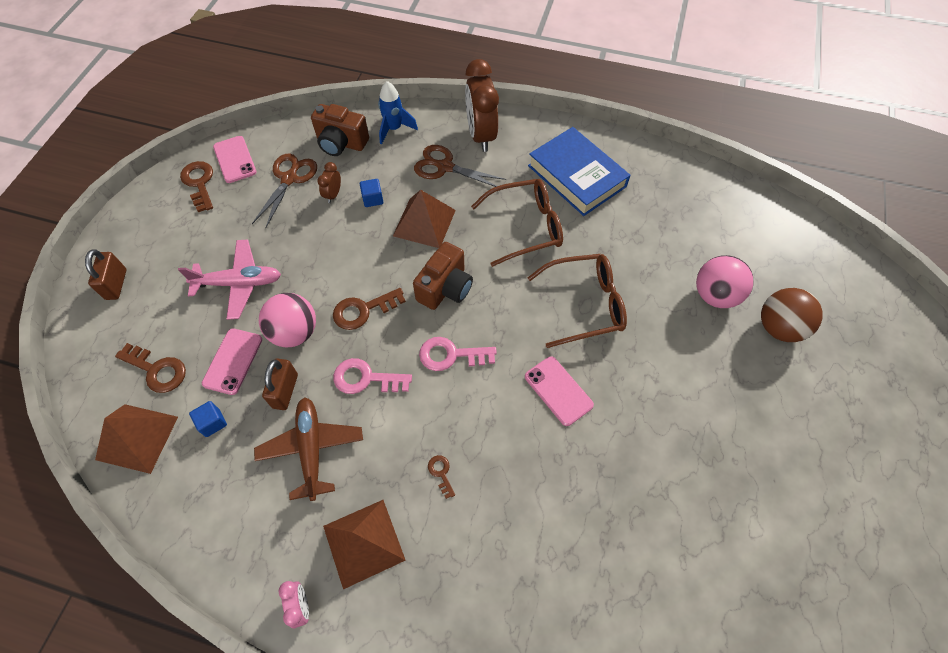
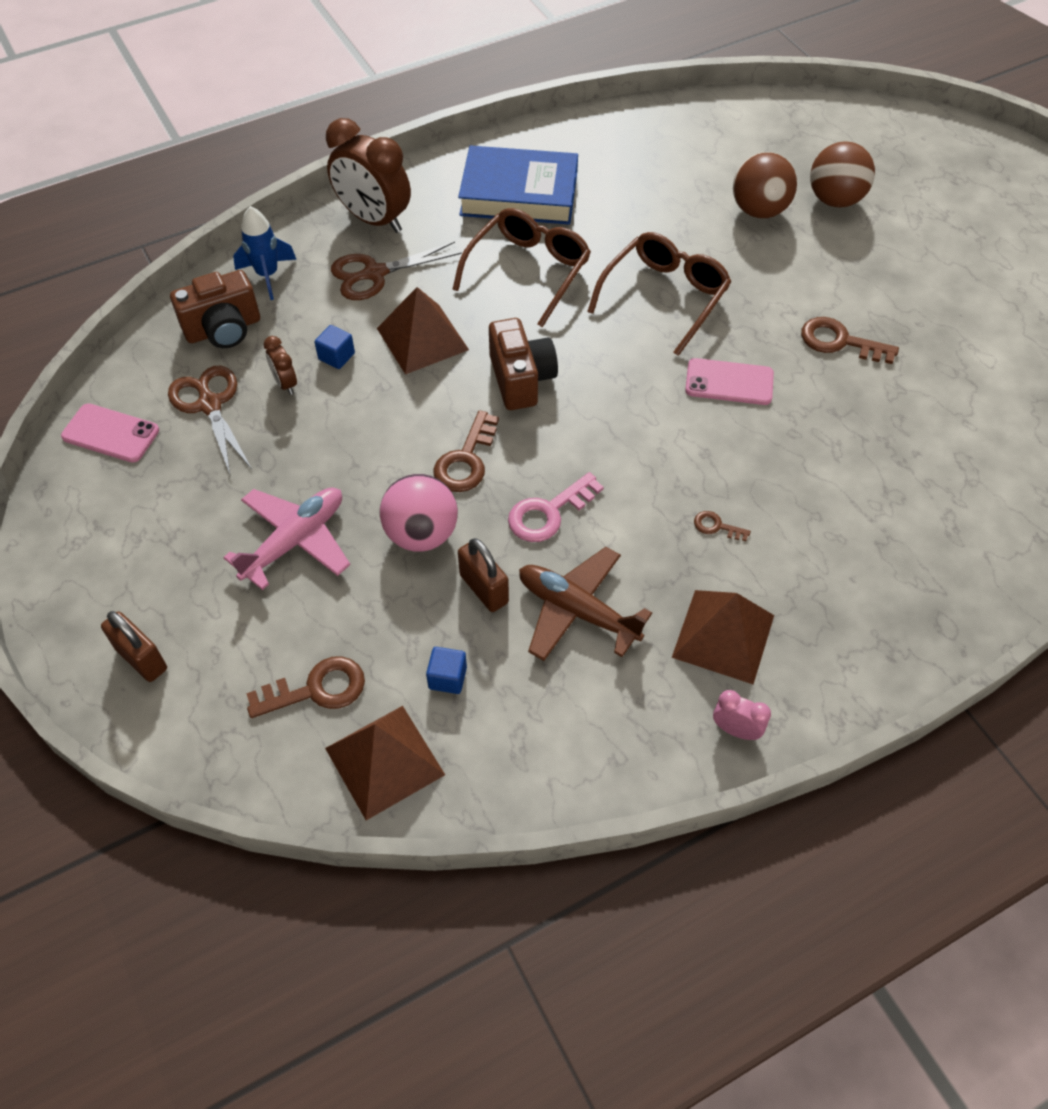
camera: 45 degrees left, 5 degrees down
brown key [180,161,213,212] -> brown key moved to [801,317,899,364]
pink phone [202,328,262,395] -> none
pink key [419,337,497,371] -> none
pink ball [696,255,753,308] -> brown ball [733,152,797,218]

